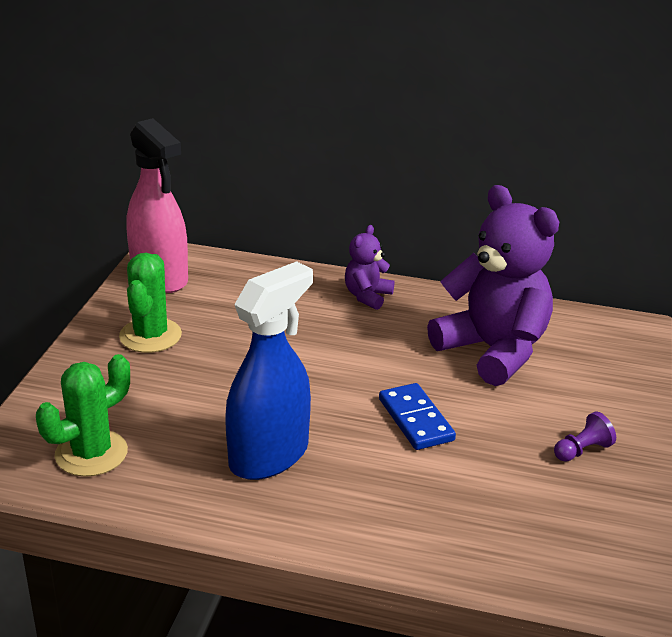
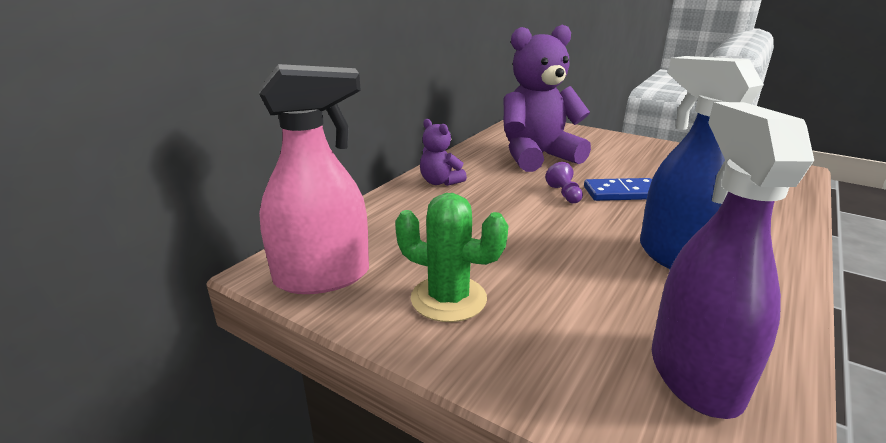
camera: 70 degrees left, 5 degrees down
green cactus [36,354,130,477] -> purple spray bottle [652,102,814,419]
purple pawn [554,411,616,462] -> purple pawn moved to [545,162,583,203]

